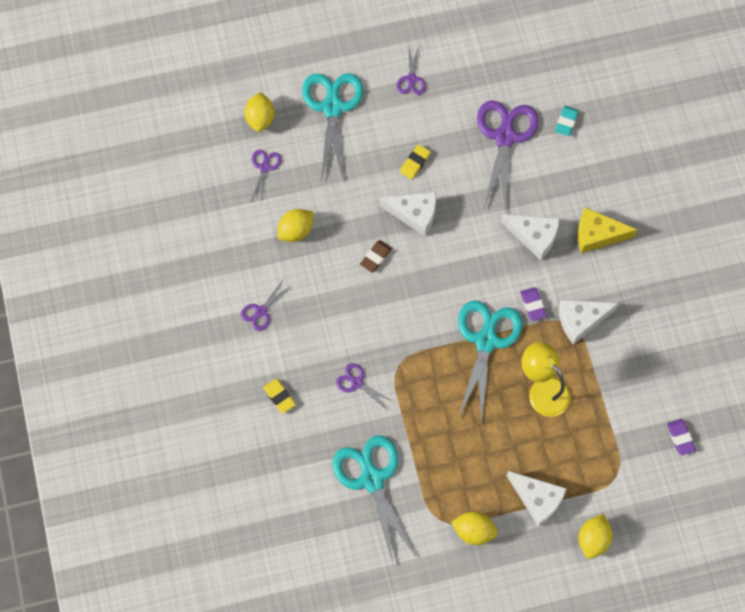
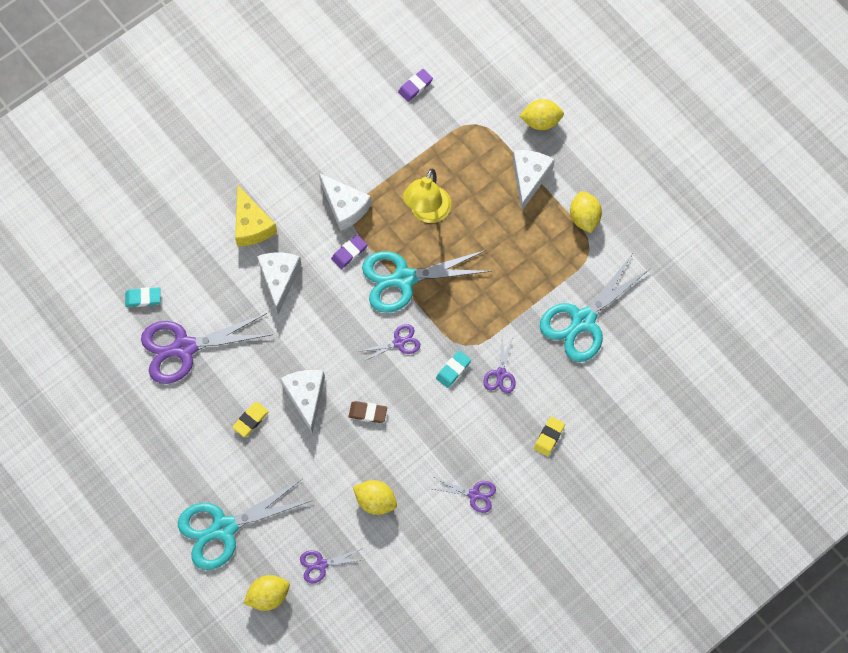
camera: 115 degrees left, 0 degrees up
purple scissors [396,44,426,95] -> purple scissors moved to [357,324,420,362]
yellow eraser [400,144,431,180] -> yellow eraser turned 60 degrees counterclockwise [232,402,269,437]
none -> turquoise eraser [436,350,471,388]

